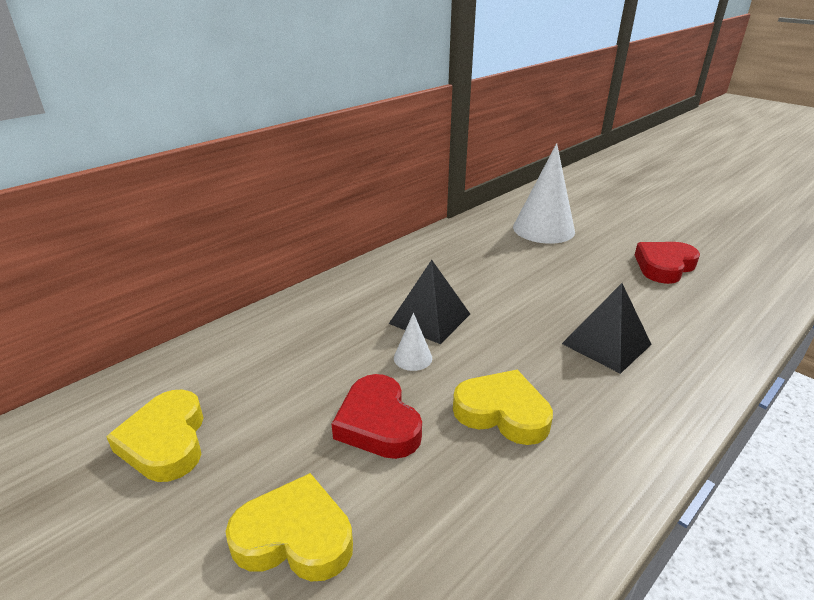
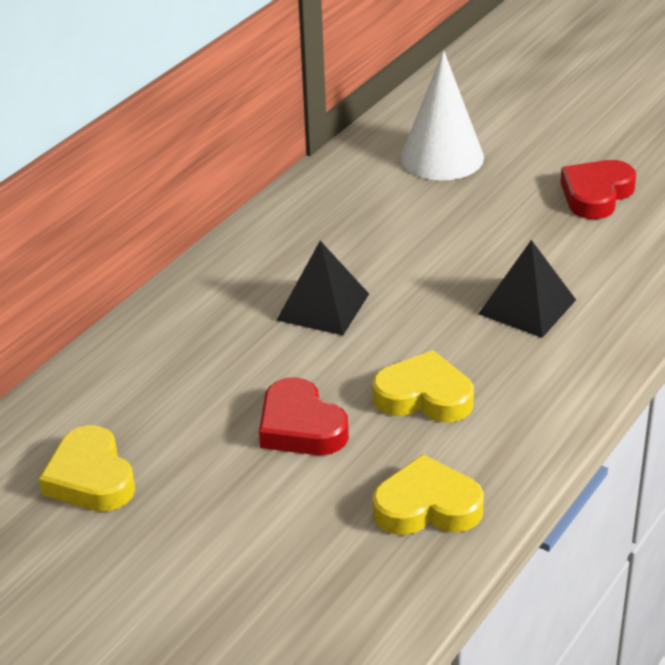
camera: 10 degrees left, 5 degrees up
yellow heart [225,473,353,582] -> yellow heart moved to [372,454,484,535]
white cone [394,313,432,371] -> none

